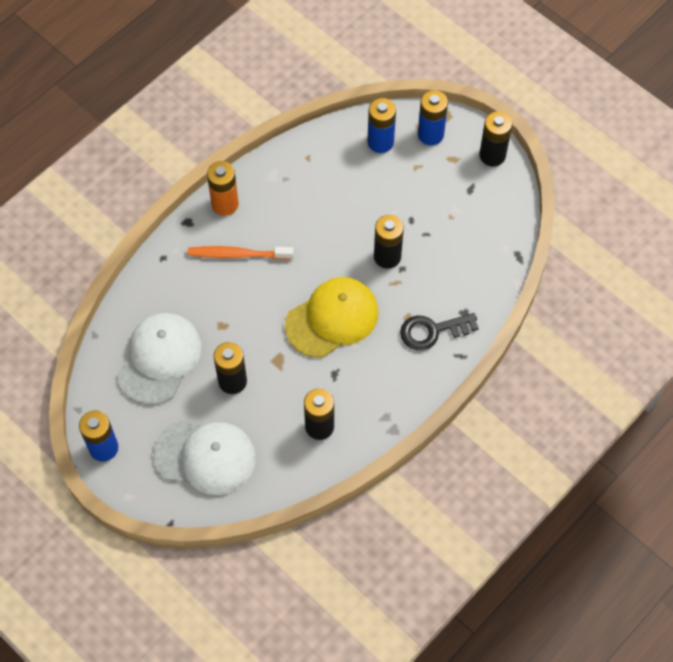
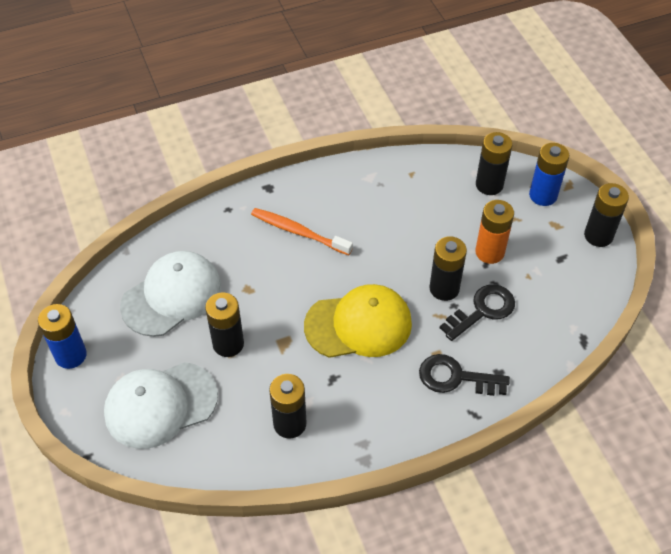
camera: 25 degrees right, 10 degrees down
white cap [153,420,256,495] -> white cap turned 120 degrees clockwise [104,362,218,449]
orange battery [207,161,239,216] -> orange battery moved to [475,200,514,264]
blue battery [367,98,396,153] -> black battery [476,132,512,195]
none -> black key [440,284,515,341]

